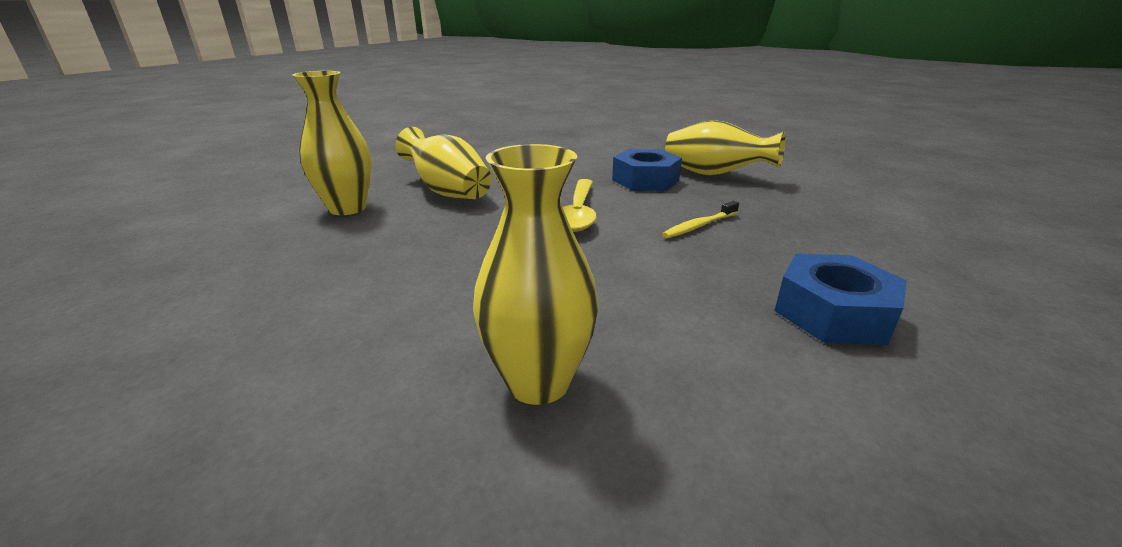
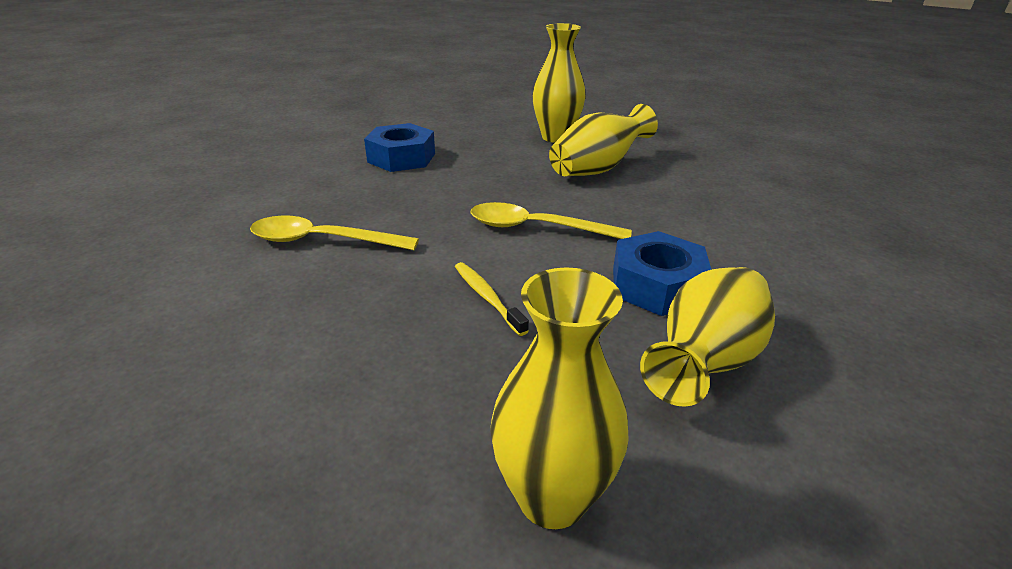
camera: 95 degrees right, 5 degrees up
yellow vase [473,144,599,405] -> yellow vase moved to [490,267,629,529]
blue nut [774,254,907,345] -> blue nut moved to [364,123,435,172]
none -> yellow spoon [250,216,419,250]

